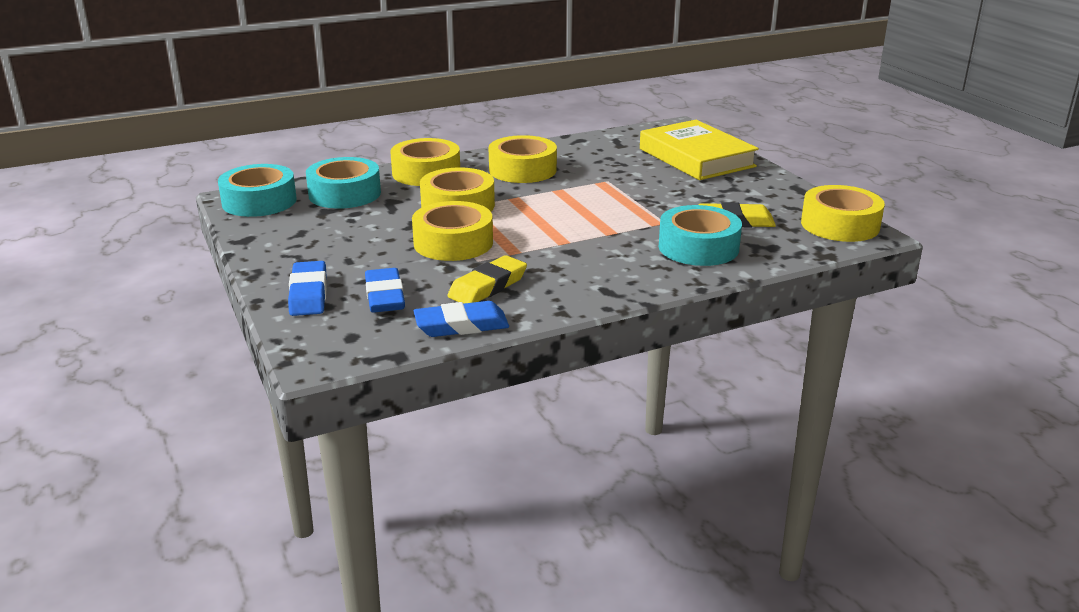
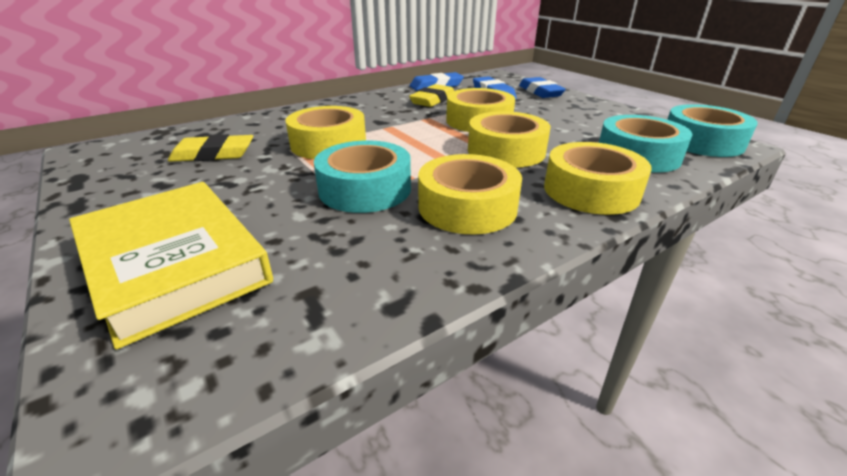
camera: 170 degrees right, 5 degrees up
turquoise tape [659,205,742,266] -> turquoise tape moved to [314,140,411,213]
yellow tape [801,185,885,242] -> yellow tape moved to [285,106,366,159]

